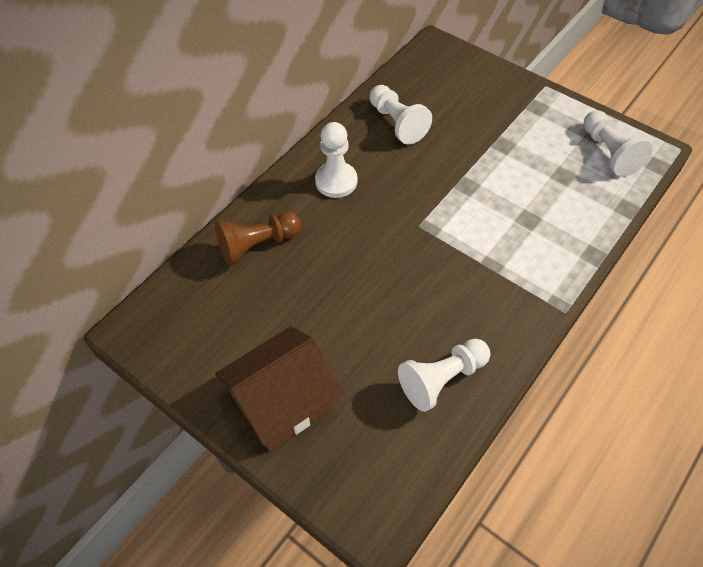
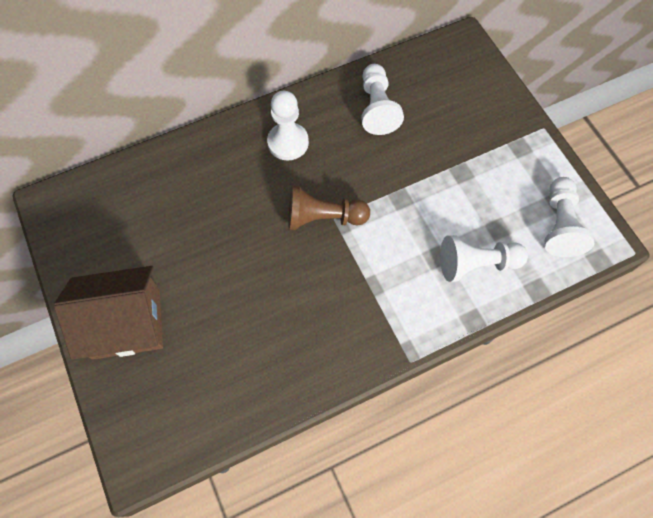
camera: 25 degrees right, 10 degrees up
brown pawn [215,212,301,266] -> brown pawn moved to [289,185,370,230]
white pawn [398,339,491,412] -> white pawn moved to [440,235,528,282]

